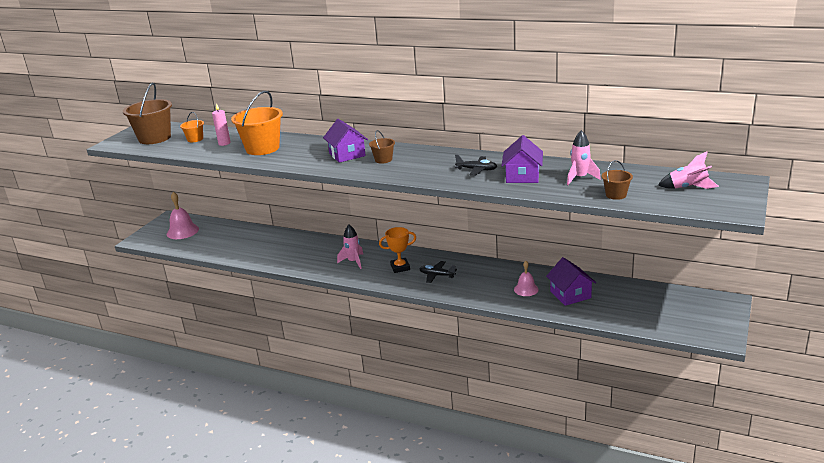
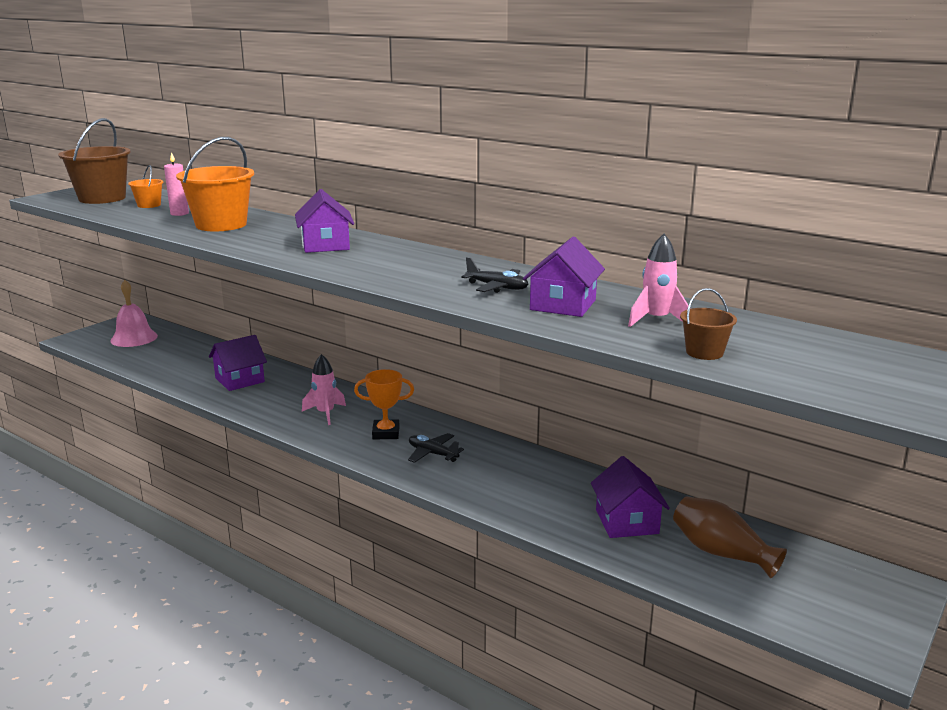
camera: 10 degrees right, 5 degrees down
brown bucket [369,130,395,164] -> none
pink bell [514,261,539,296] -> none
pink rocket [658,151,719,189] -> none
none -> purple house [209,335,267,391]
none -> brown vase [673,497,787,578]

